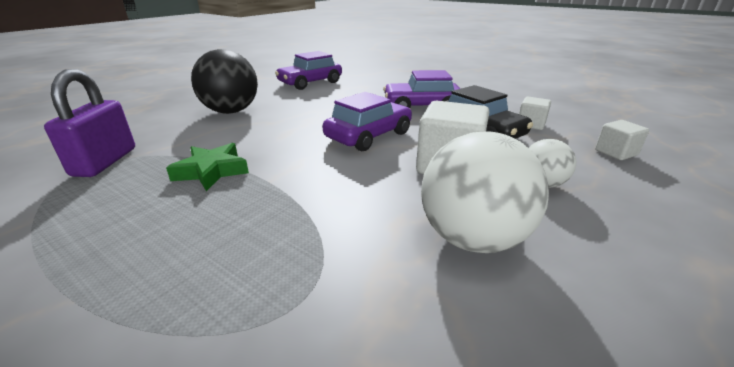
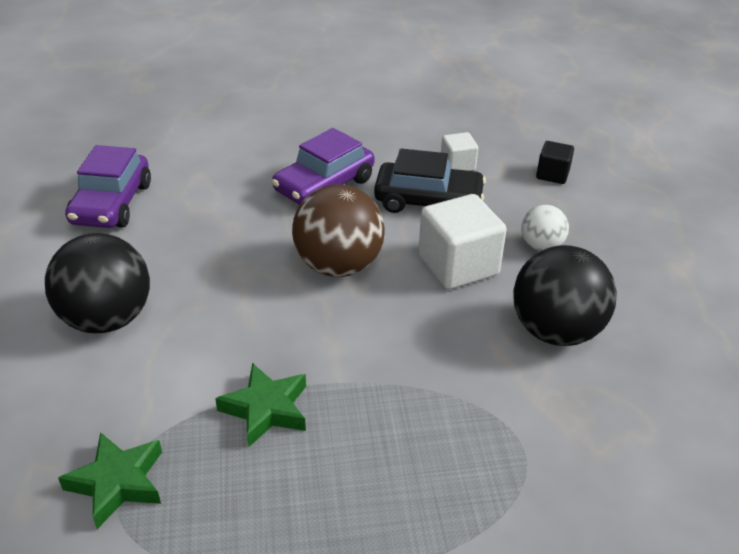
camera: 45 degrees left, 10 degrees up
purple padlock [44,69,135,177] -> green star [58,432,162,529]
purple car [322,92,412,151] -> brown ball [292,184,385,277]
white ball [421,131,549,253] -> black ball [513,245,617,346]
white cube [595,120,649,160] -> black cube [536,141,574,184]

